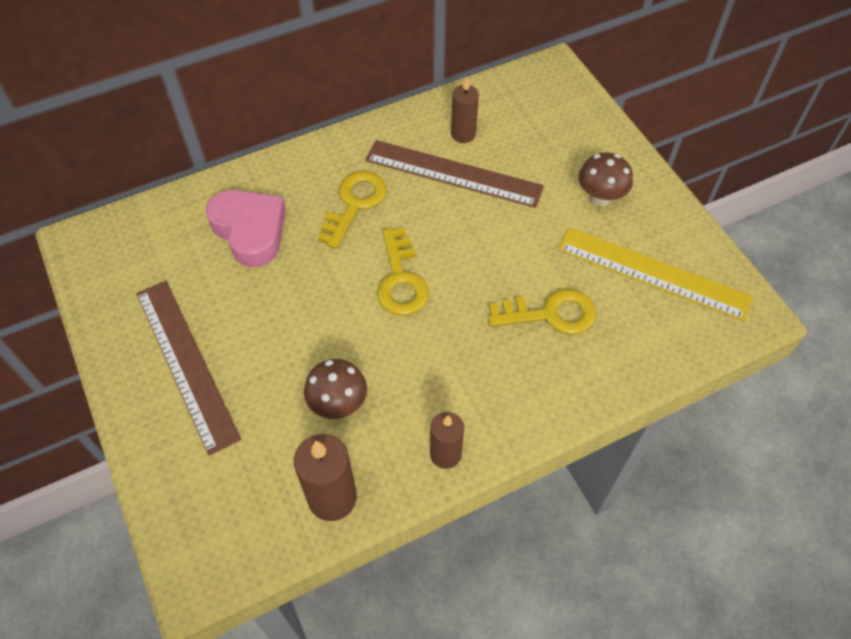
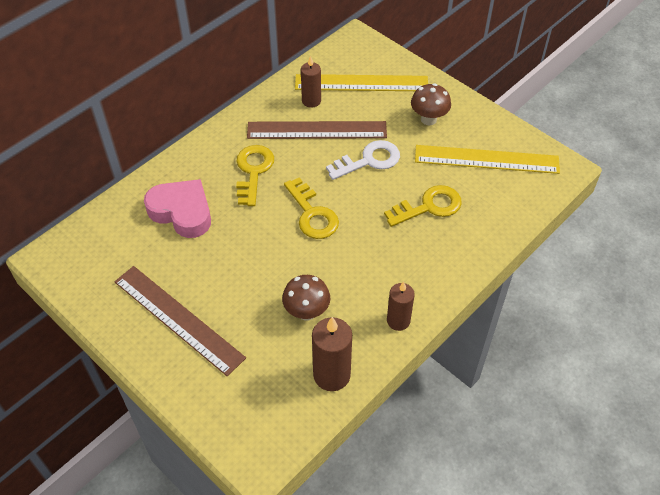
camera: 20 degrees left, 5 degrees down
none -> yellow ruler [295,74,428,91]
none -> white key [326,140,400,180]

